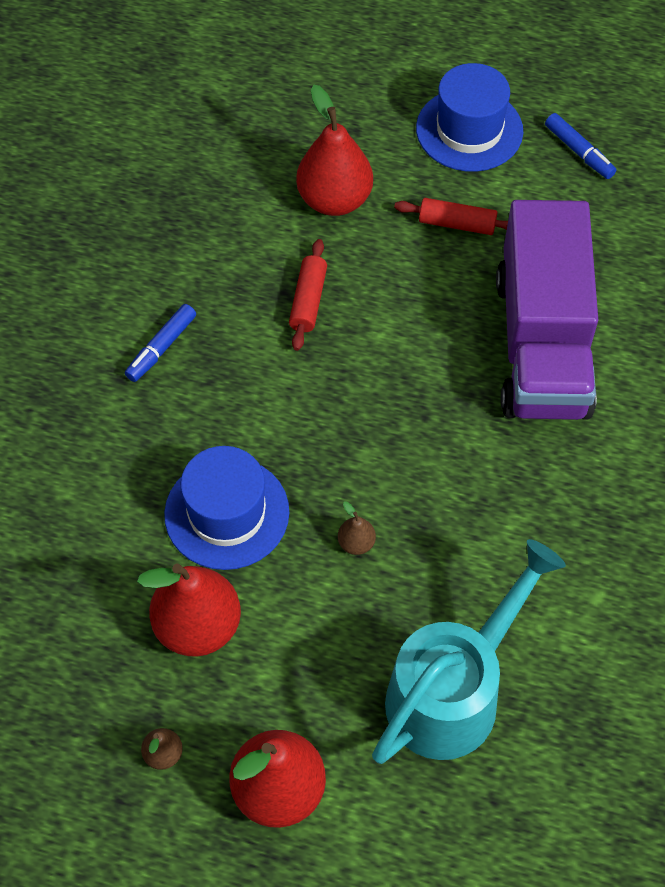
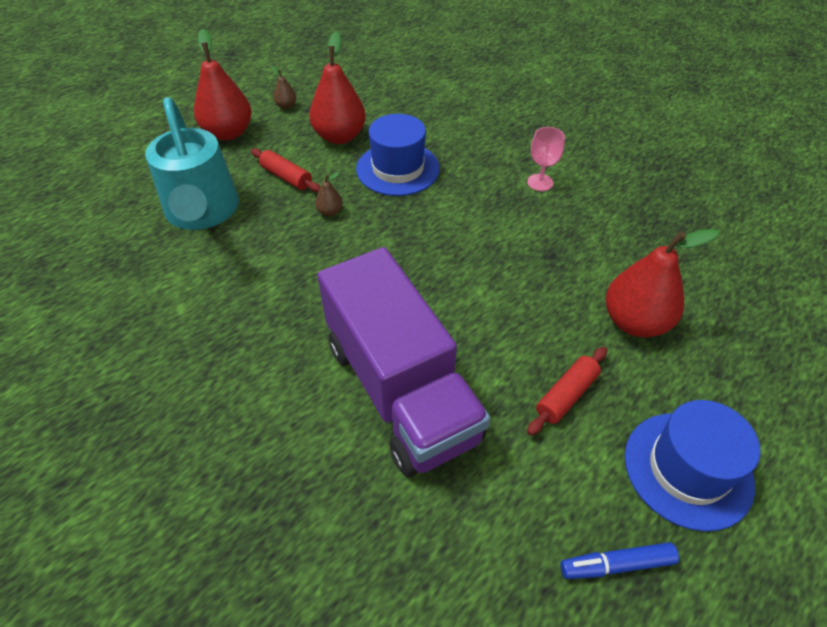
camera: 120 degrees right, 10 degrees down
blue marker [125,304,196,382] -> pink goblet [527,127,565,191]
red rolling pin [289,239,327,351] -> red rolling pin moved to [251,148,321,192]
purple truck [496,200,598,420] -> purple truck turned 150 degrees counterclockwise [317,247,490,477]

